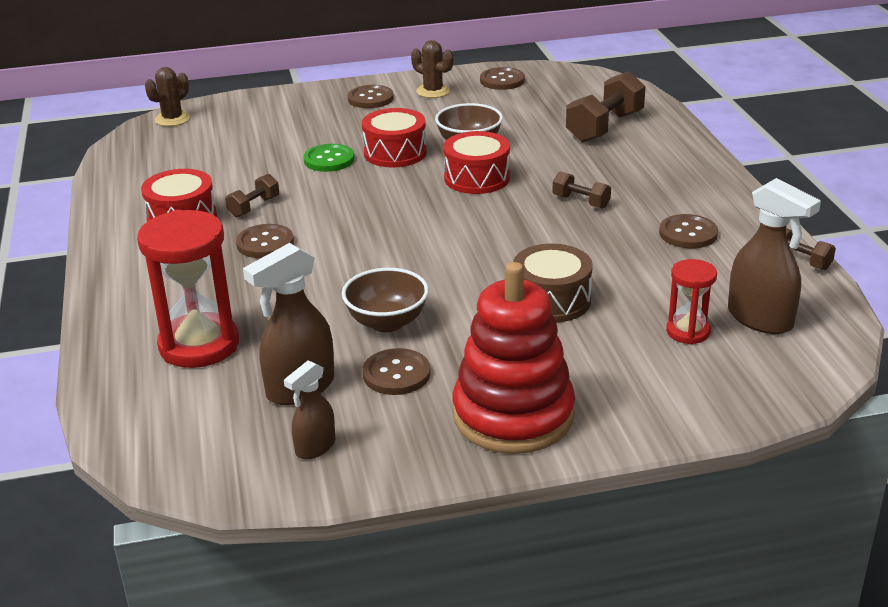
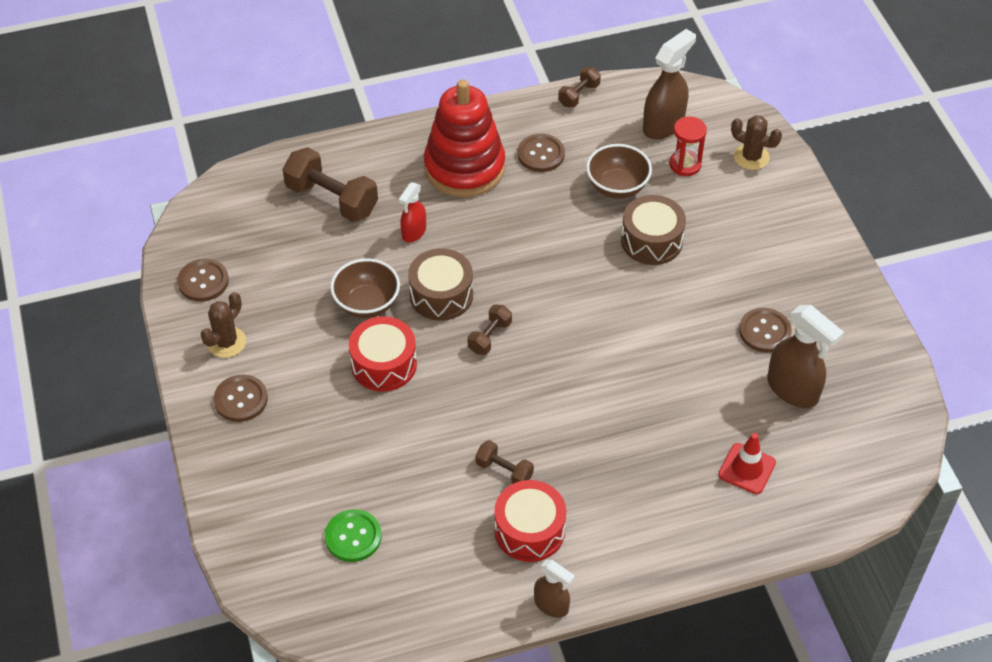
camera: 95 degrees left, 20 degrees up
red hourglass [137,210,239,368] -> red traffic cone [718,433,776,494]
brown cactus [145,67,190,126] -> brown cactus moved to [731,115,782,170]
brown button [236,224,294,258] -> none
brown spray bottle [284,360,335,459] -> brown spray bottle moved to [534,560,575,618]
green button [303,144,354,172] -> green button moved to [325,509,382,562]
brown bowl [342,268,429,332] -> brown bowl moved to [586,144,652,199]
red drum [443,131,510,194] -> brown drum [408,248,473,321]
red stacking toy [453,262,575,454] -> red stacking toy moved to [424,79,505,197]
brown dumbbell [553,171,611,208] -> brown dumbbell moved to [467,304,512,355]
none -> red spray bottle [399,183,426,242]

